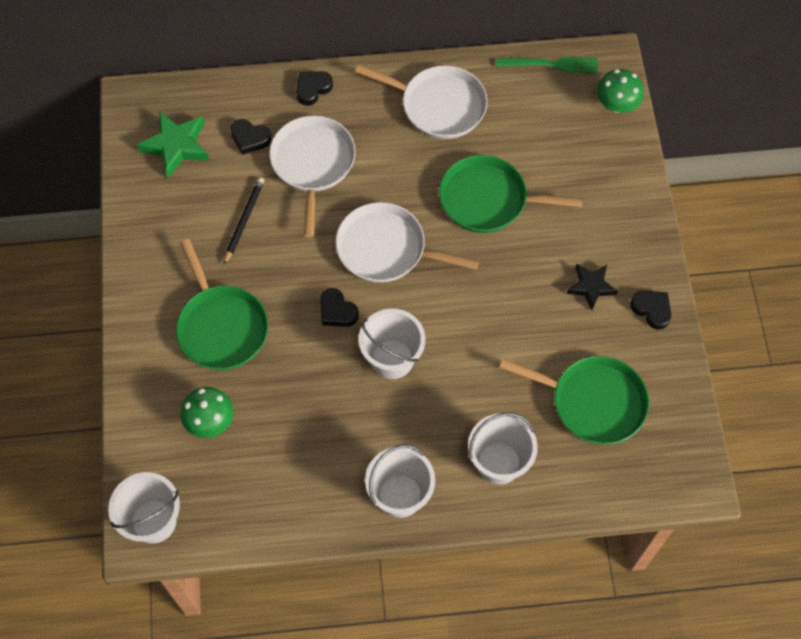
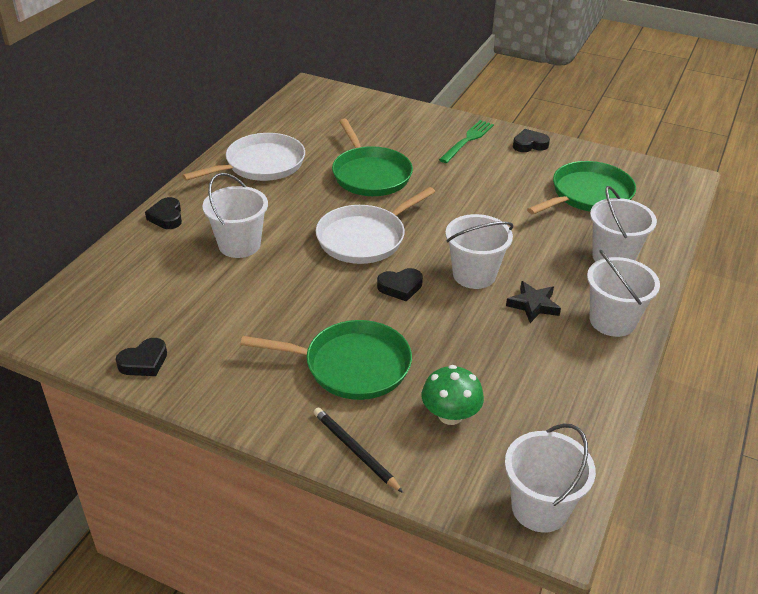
camera: 60 degrees left, 25 degrees down
green star [137,111,209,178] -> none
black pencil [224,177,264,265] -> black pencil moved to [313,408,403,493]
black heart [230,119,271,155] -> black heart moved to [116,338,167,376]
white pan [269,115,356,237] -> white bucket [202,173,268,258]
green pan [439,155,583,233] -> green pan turned 60 degrees counterclockwise [332,119,413,196]
green fork [496,57,598,73] -> green fork moved to [439,120,494,163]
black star [567,264,618,310] -> black star moved to [506,281,561,323]
green mushroom [597,69,644,113] -> none

